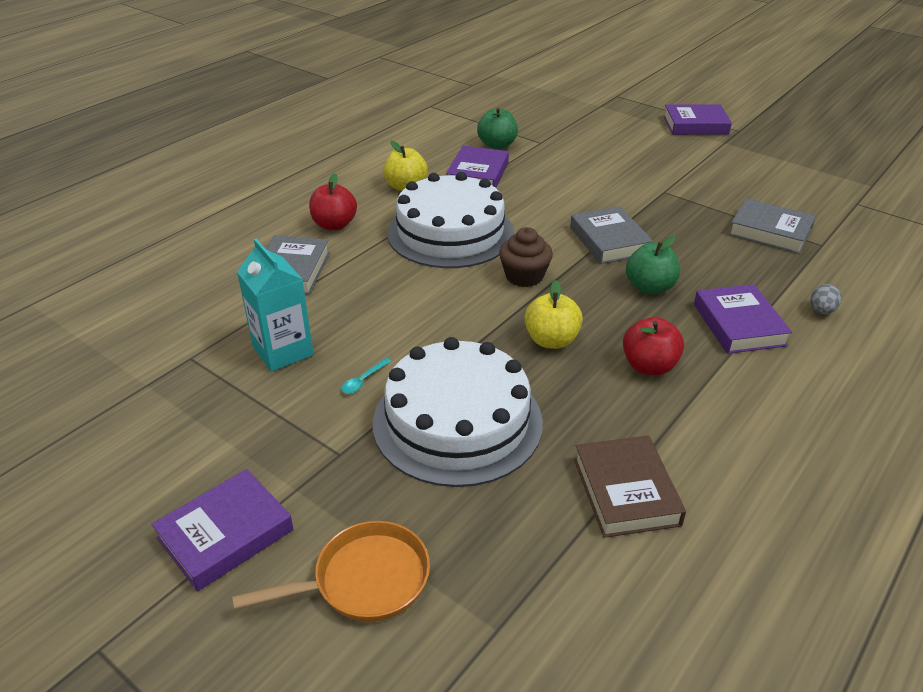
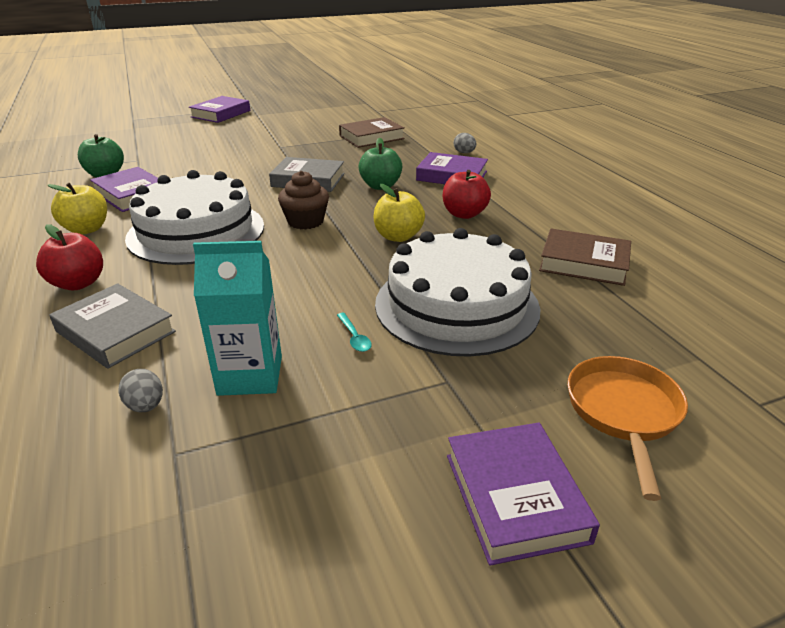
camera: 60 degrees left, 5 degrees down
grey book [729,198,816,254] -> brown book [339,117,405,148]
none -> grey egg [119,369,163,412]

